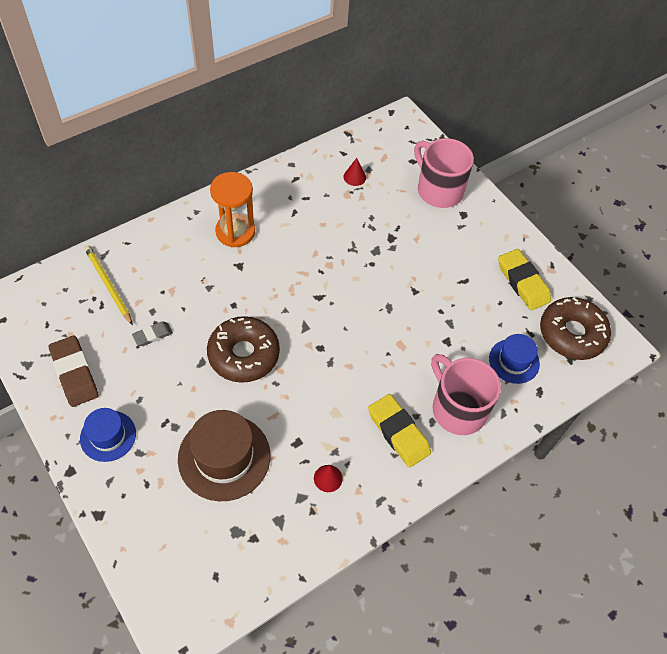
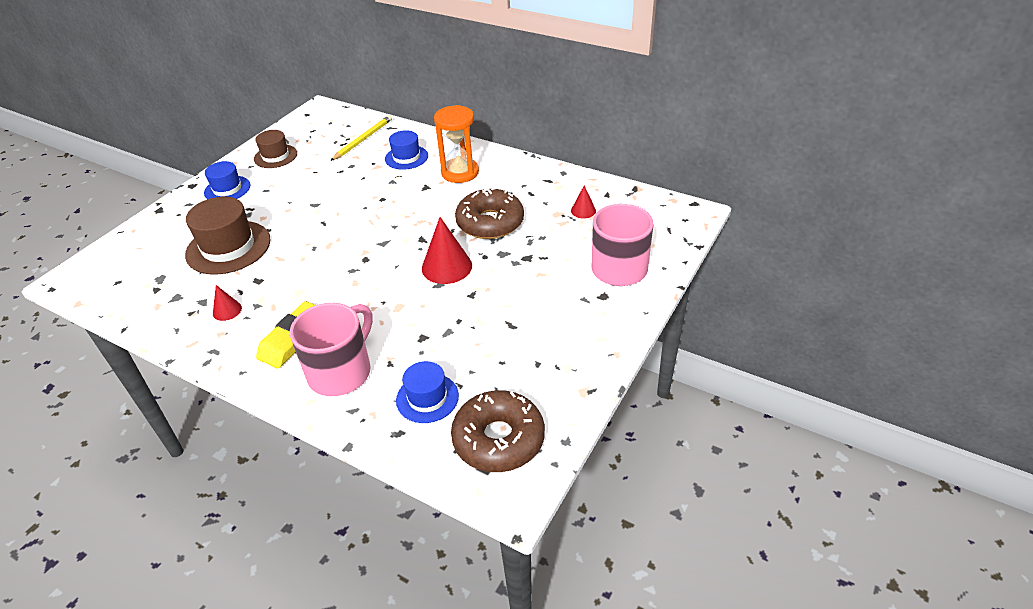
camera: 70 degrees right, 15 degrees down
brown eraser [49,336,99,407] -> brown hat [254,130,297,168]
grey eraser [132,321,173,346] -> none
brown donut [207,316,280,383] -> brown donut moved to [455,187,524,239]
yellow eraser [498,249,551,310] -> none
none -> blue hat [385,130,428,170]
none -> red cone [422,217,472,284]

